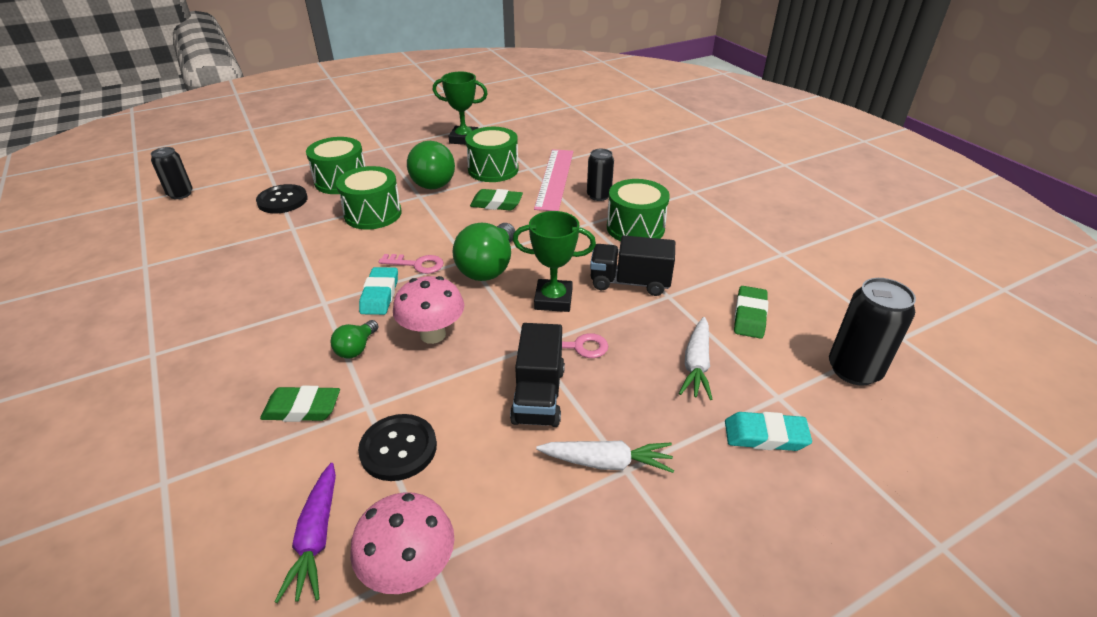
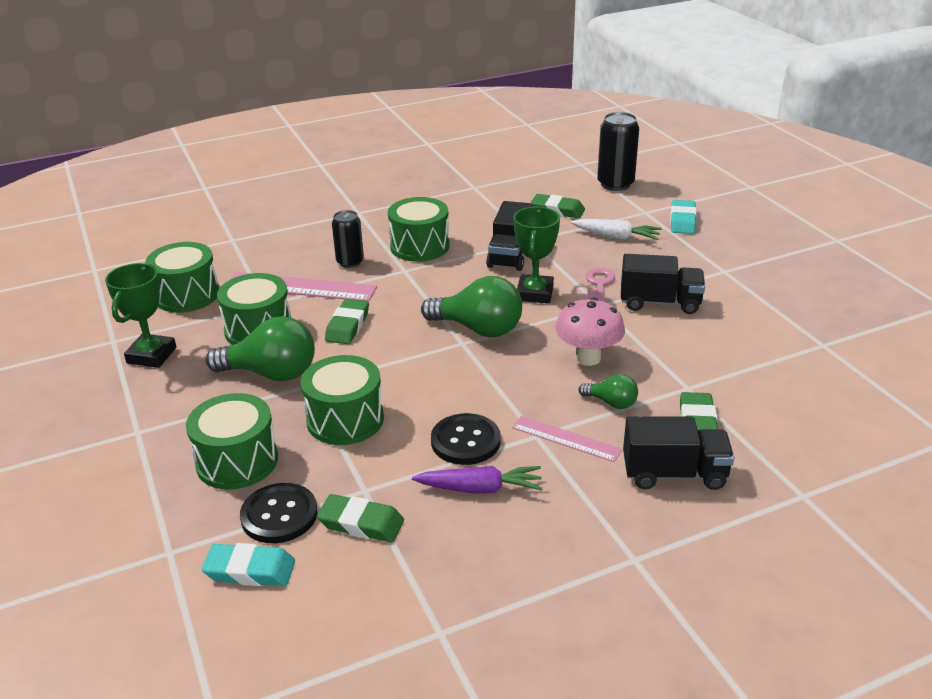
camera: 85 degrees left, 5 degrees down
black can [151,147,193,199] -> none
purple carrot [275,463,336,603] -> purple carrot moved to [412,466,543,494]
pink mushroom [350,492,455,594] -> none
black button [358,414,437,481] -> black button moved to [431,413,501,465]
turquoise eraser [359,267,398,315] -> turquoise eraser moved to [202,543,295,586]
pink key [379,254,443,274] -> none
white carrot [536,441,674,473] -> none
none -> green drum [145,242,219,313]
none -> green eraser [317,494,404,542]
none -> pink ruler [512,416,622,462]
none -> black truck [623,416,734,490]

